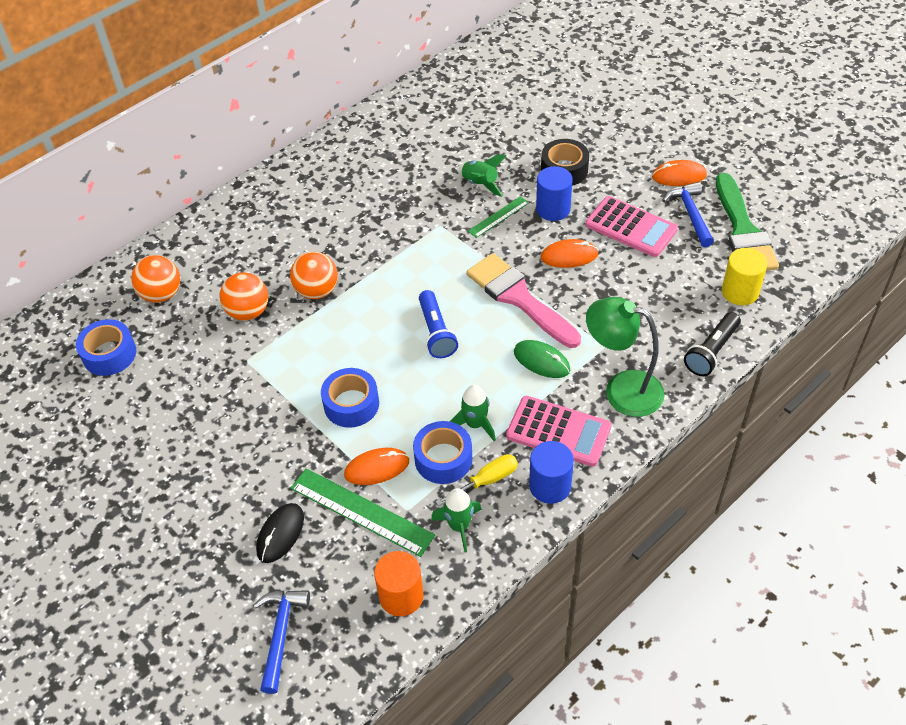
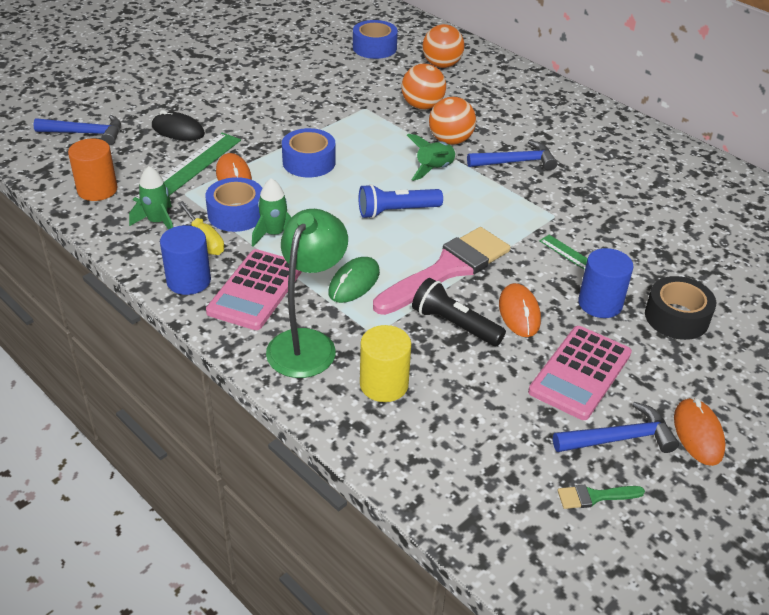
camera: 85 degrees right, 10 degrees down
green rocket [459,155,507,197] -> green rocket moved to [407,134,457,181]
black flashlight [684,312,741,376] -> black flashlight moved to [412,278,506,346]
green brush [716,173,779,271] -> green brush [558,485,645,509], size x0.41
yellow cylinder [722,248,767,305] -> yellow cylinder moved to [360,325,411,402]
none -> blue hammer [467,140,557,171]

